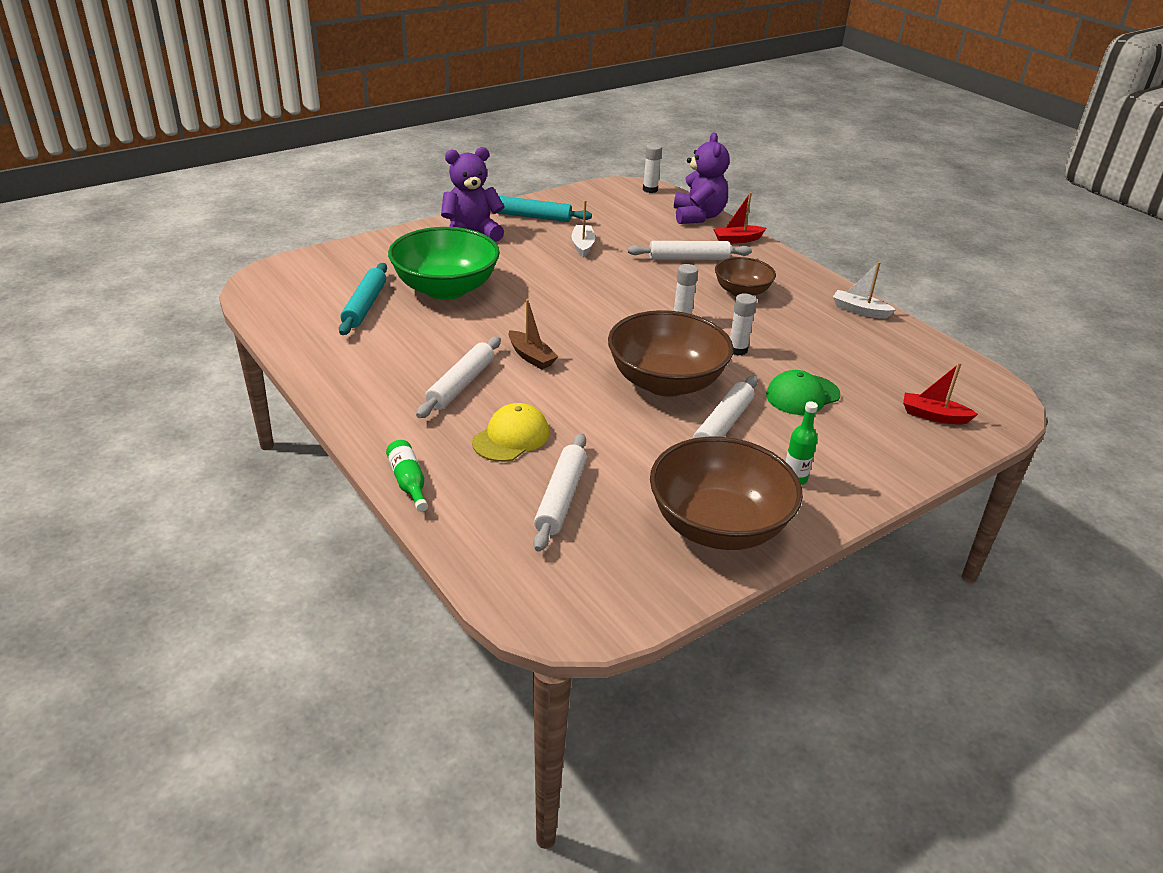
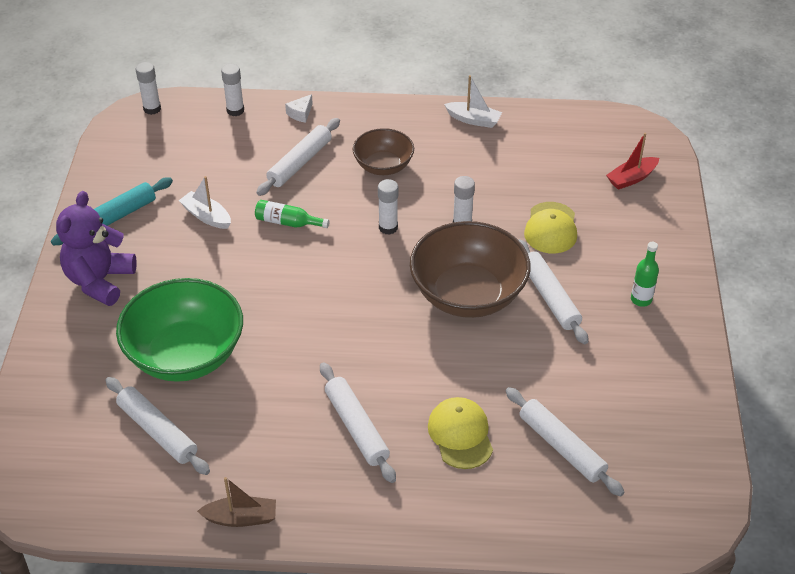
camera: 50 degrees left, 10 degrees up
turquoise rolling pin [339,263,387,335] -> white rolling pin [105,377,210,475]
green bottle [386,440,428,512] -> green bottle moved to [255,200,330,228]
brown boat [508,299,558,370] -> brown boat moved to [197,477,276,527]
brown bowl [650,437,803,550] -> none
purple teddy bear [674,132,730,224] -> white glue stick [221,64,244,116]
red boat [713,192,766,244] -> white cheese [285,94,313,123]
green cap [766,370,840,415] -> yellow cap [524,202,577,253]
white boat [833,262,896,319] -> white boat turned 135 degrees counterclockwise [444,75,502,128]

